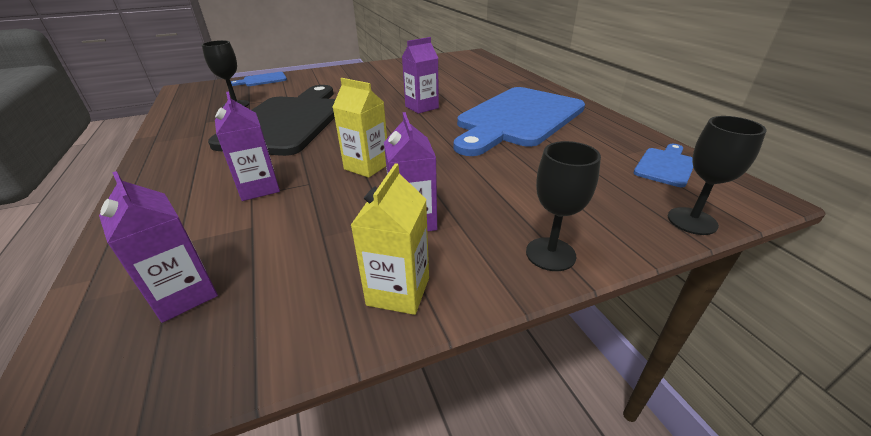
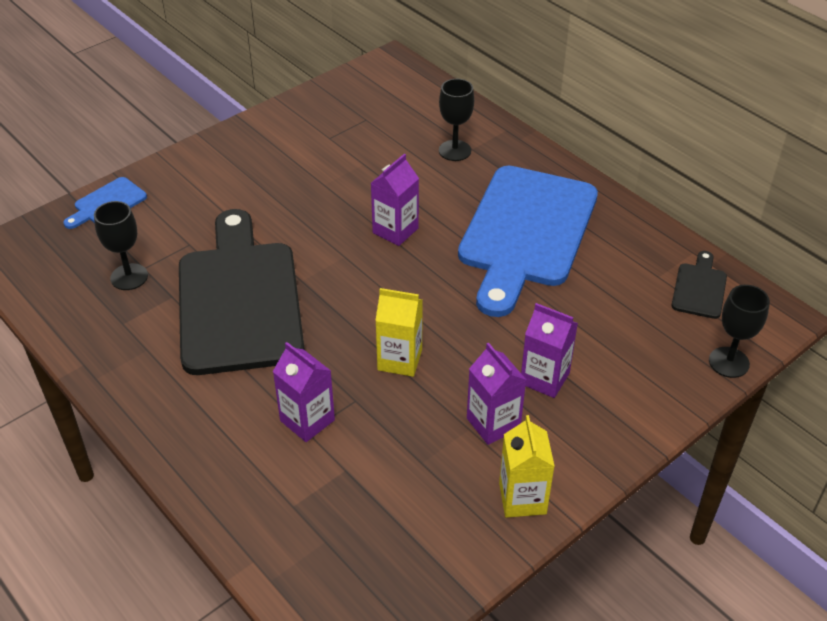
camera: 20 degrees left, 10 degrees up
purple carton [99,171,218,323] -> purple carton moved to [521,303,578,398]
black goblet [526,141,601,271] -> black goblet moved to [439,79,474,161]
blue cutting board [634,144,693,187] -> black cutting board [671,251,727,319]

